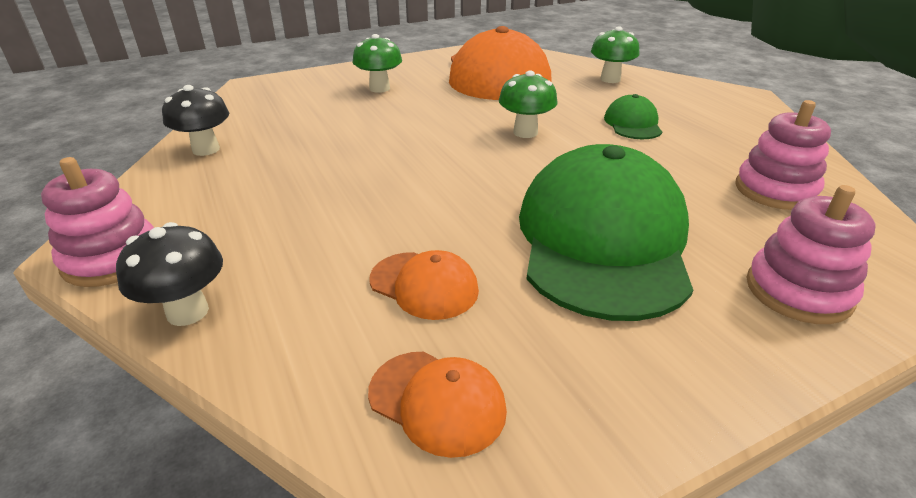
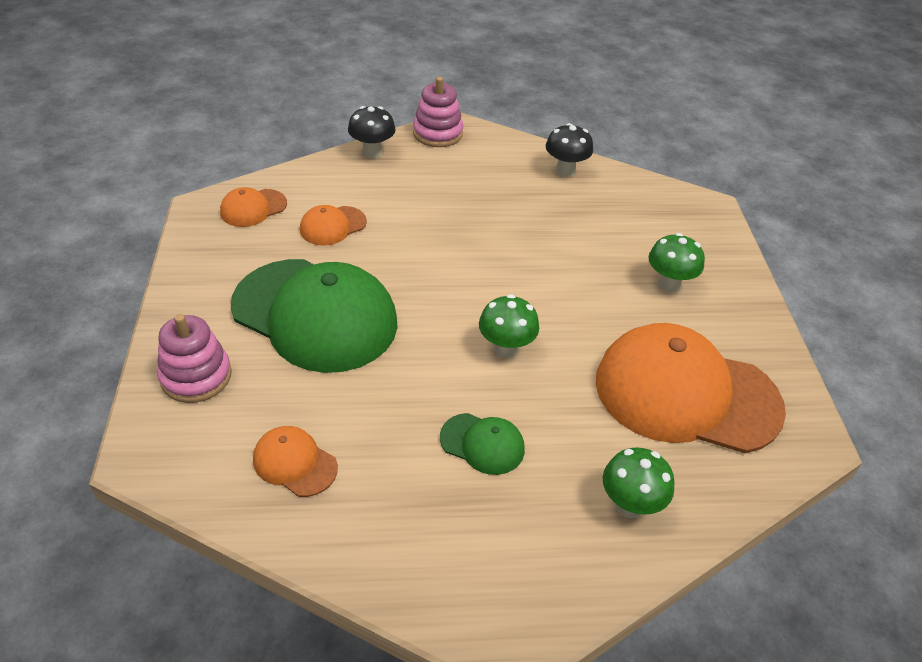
camera: 110 degrees right, 10 degrees up
pink stacking toy [735,100,831,210] -> orange cap [253,426,338,497]

